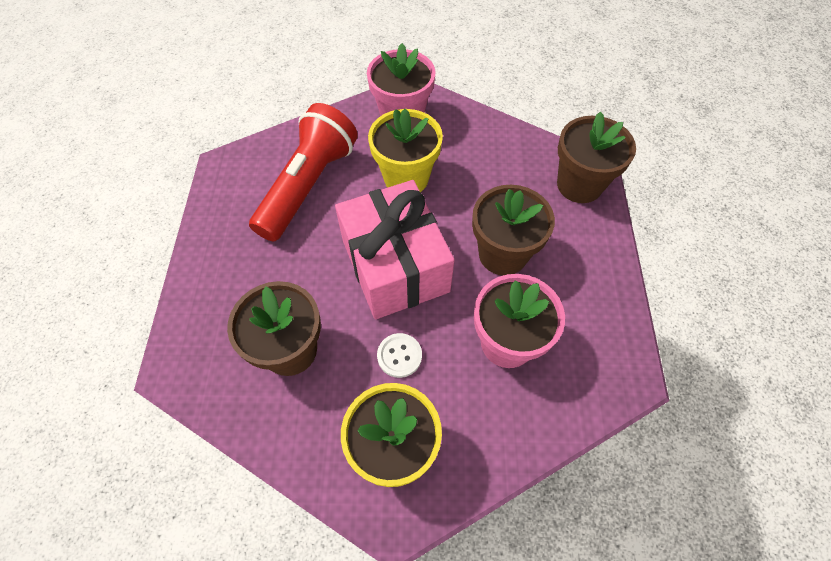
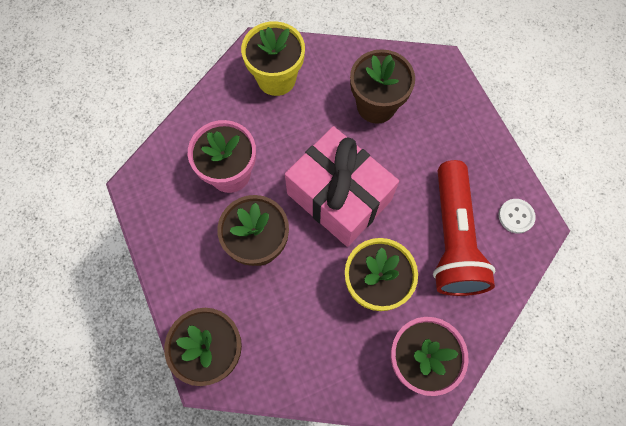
camera: 155 degrees right, 10 degrees up
white button [377,333,422,378] -> white button moved to [499,199,536,233]

